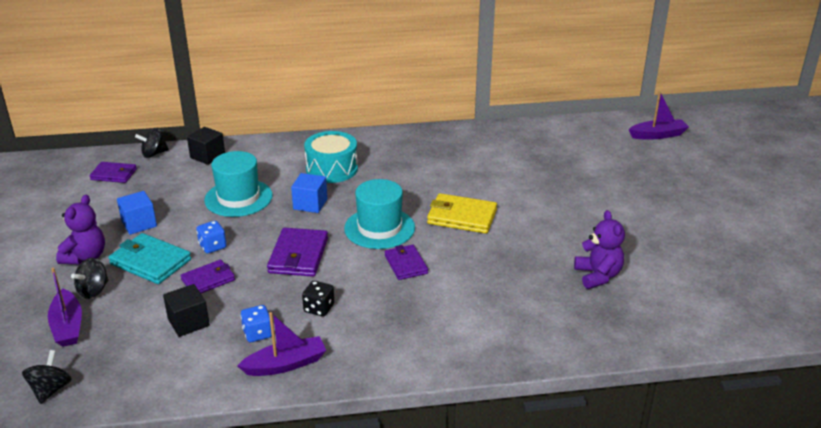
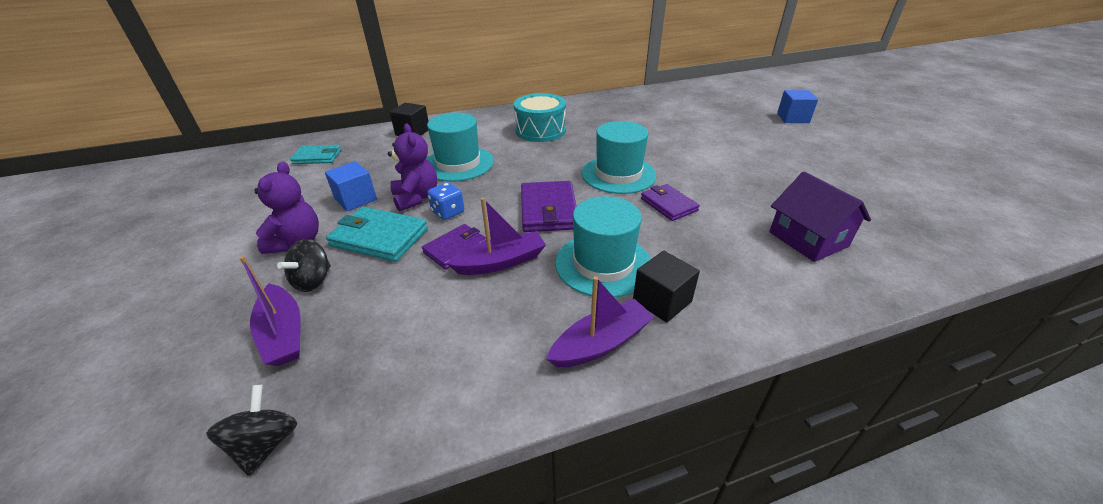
camera: 10 degrees left, 5 degrees up
purple wallet [90,162,137,183] -> turquoise wallet [290,145,341,164]
black spinning top [135,128,169,158] -> none
black cube [163,284,210,337] -> black cube moved to [633,251,700,323]
blue dice [241,305,272,342] -> none
blue cube [291,173,327,213] -> blue cube moved to [777,90,818,123]
black dice [302,281,335,316] -> turquoise hat [555,196,651,297]
yellow wallet [427,193,497,234] -> none
purple teddy bear [574,210,625,289] -> purple teddy bear moved to [388,123,437,211]
purple boat [628,91,689,140] -> purple boat moved to [446,198,546,275]
none -> purple house [769,171,871,262]

